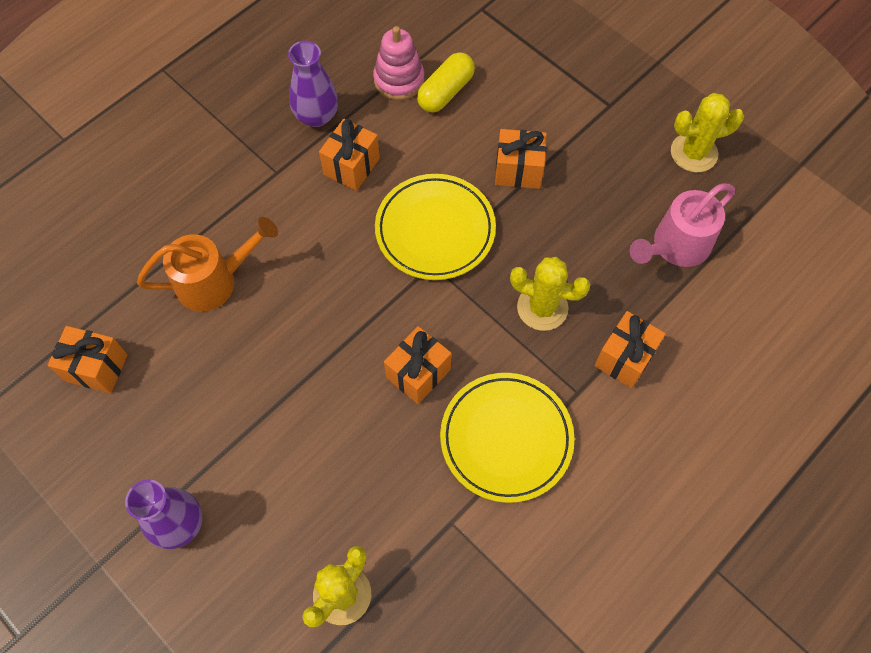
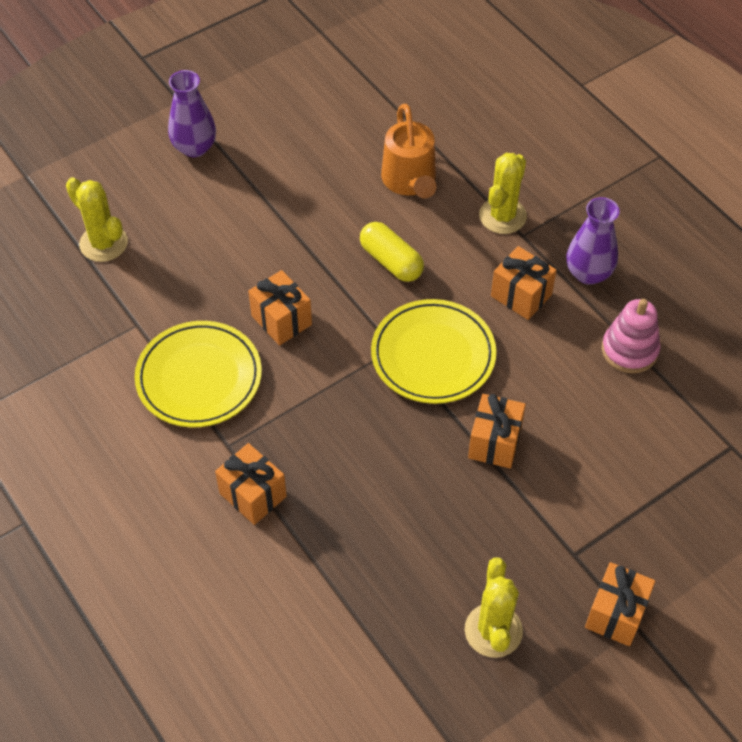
camera: 100 degrees right, 10 degrees down
orange gift [48,326,128,393] -> orange gift moved to [585,562,655,646]
yellow capsule [417,52,475,113] -> yellow capsule moved to [360,222,424,282]
yellow cactus [510,257,591,331] -> yellow cactus moved to [479,153,527,234]
pink watering can [630,183,735,267] -> none

